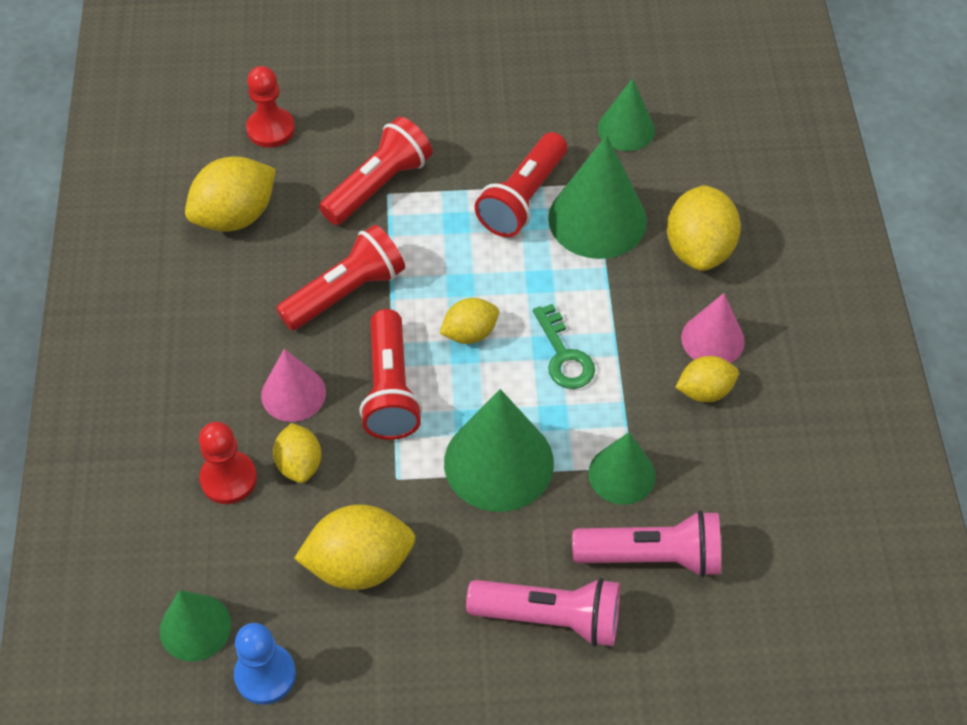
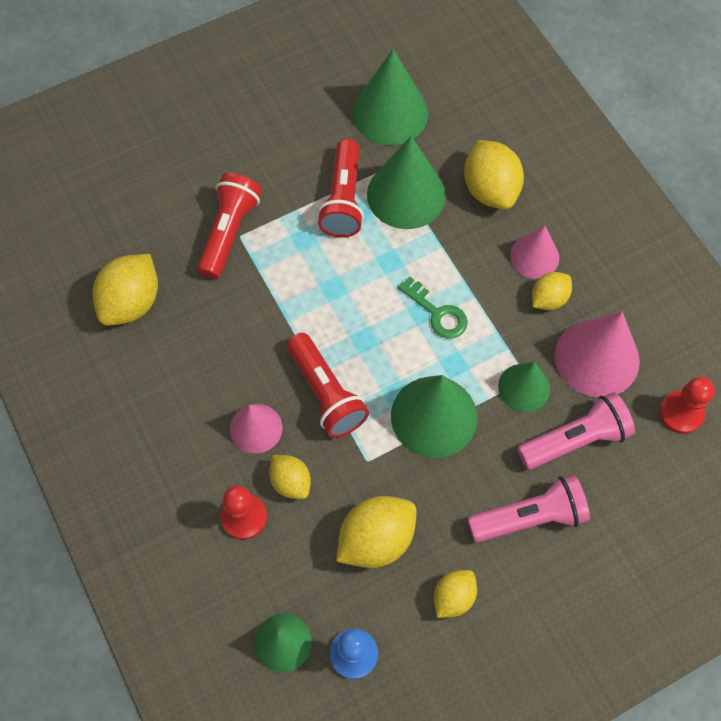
camera: 25 degrees left, 10 degrees up
red pawn [246,66,295,148] -> red pawn moved to [659,377,715,434]
red flashlight [276,225,405,331] -> none
yellow lemon [440,298,499,344] -> yellow lemon moved to [434,570,477,618]
green cone [598,78,655,151] -> green cone [352,49,428,145], size x1.65
none -> pink cone [555,312,640,397]

